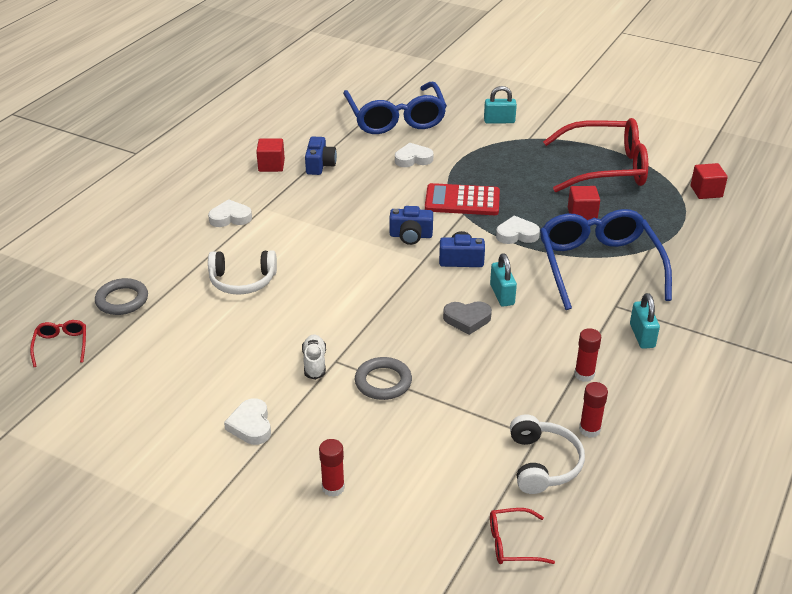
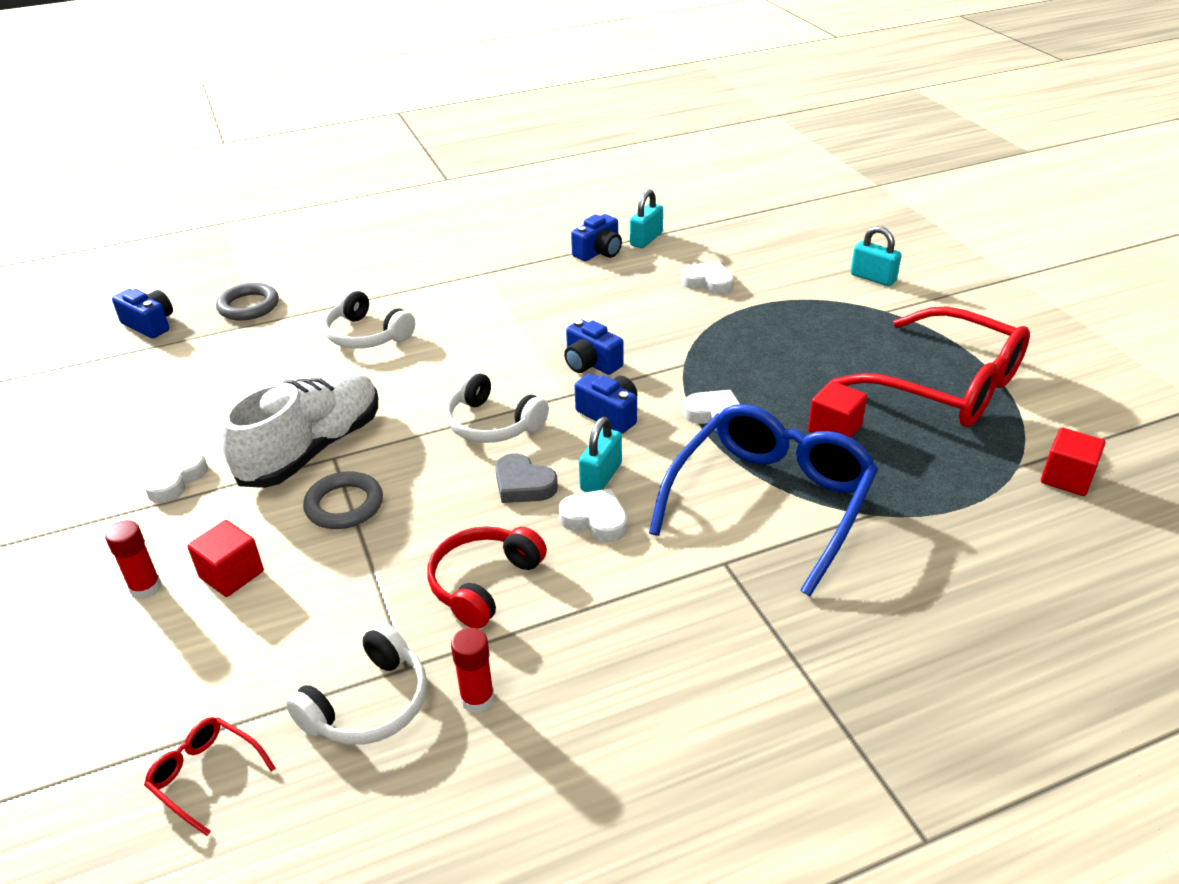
camera: 40 degrees right, 0 degrees up
red glasses [30,320,86,367] -> blue camera [112,289,173,338]
white heart [208,199,252,227] -> white heart moved to [559,488,627,542]
red cube [256,138,285,172] -> red cube moved to [187,520,264,597]
white shoe [302,334,326,380] -> white shoe [221,371,378,488], size x2.29
blue glasses [343,81,447,134] -> none
red calculator [425,183,500,215] -> none
red glue stick [574,328,601,382] -> none
turquoise padlock [630,293,660,349] -> turquoise padlock moved to [630,189,663,248]
none -> red headphones [427,526,547,629]
none -> white headphones [445,371,549,443]

